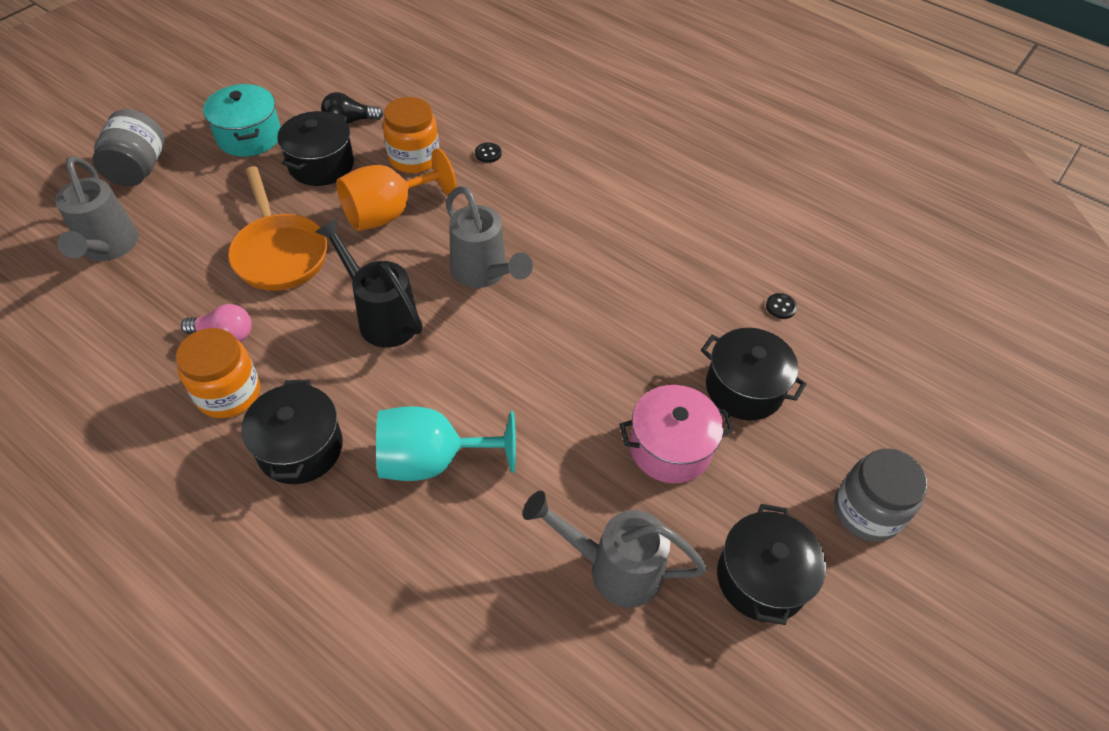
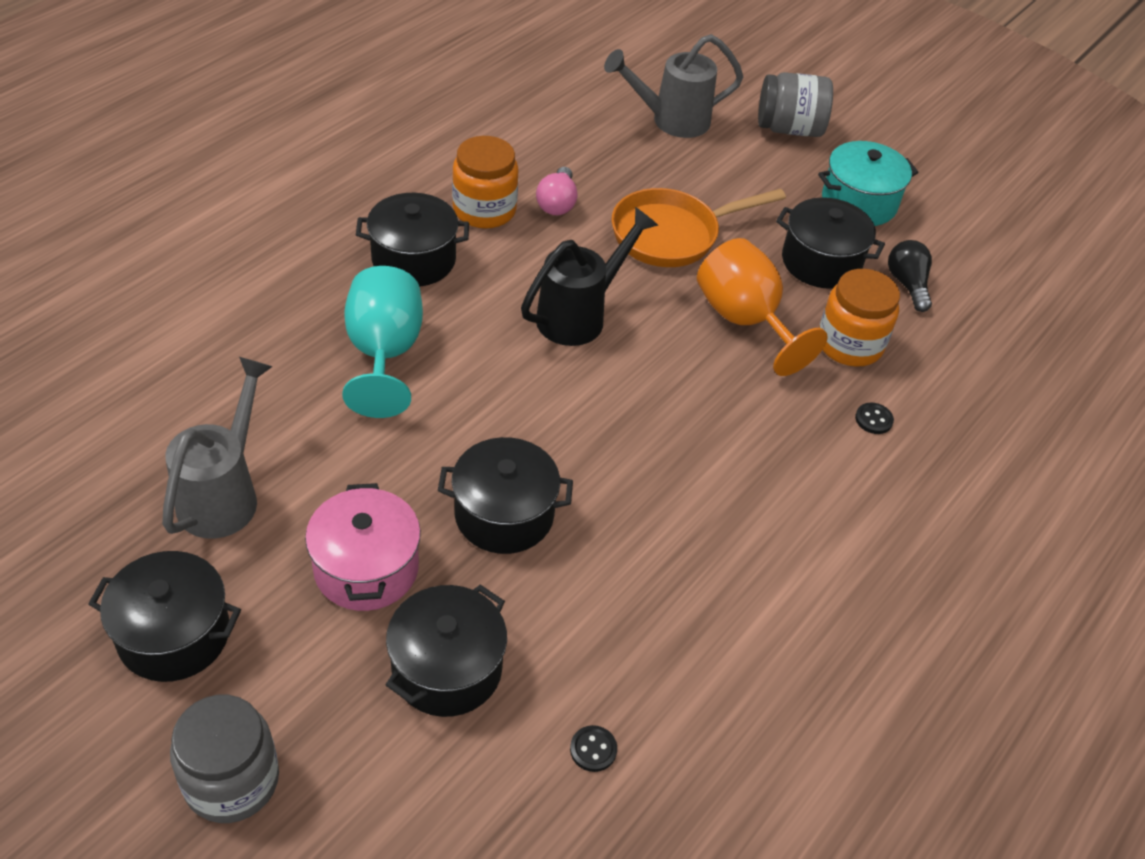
camera: 90 degrees right, 5 degrees down
grey watering can [446,186,533,288] -> none
none -> black pot [438,437,573,554]

